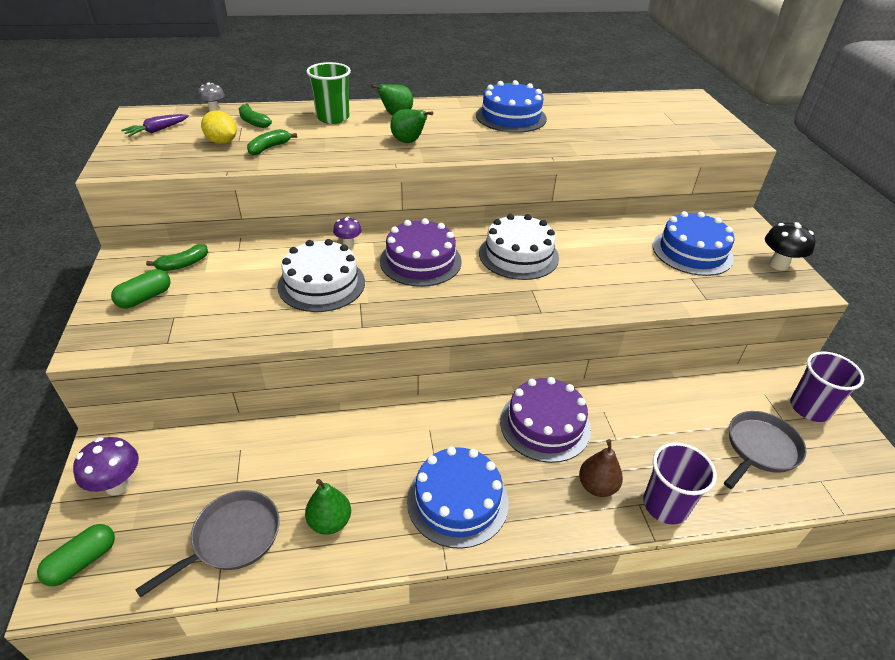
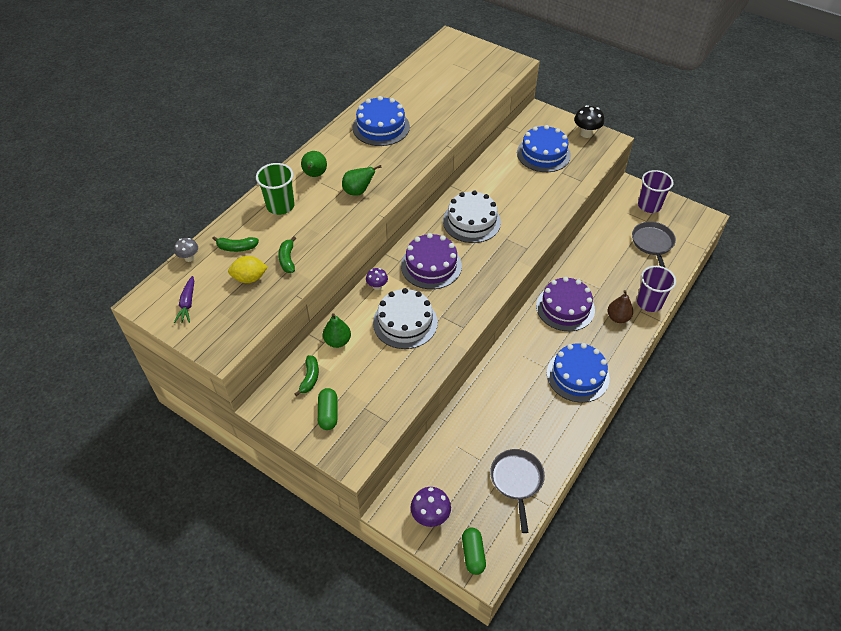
camera: 45 degrees left, 10 degrees up
green pear [305,479,351,535] -> green pear moved to [323,313,351,348]

